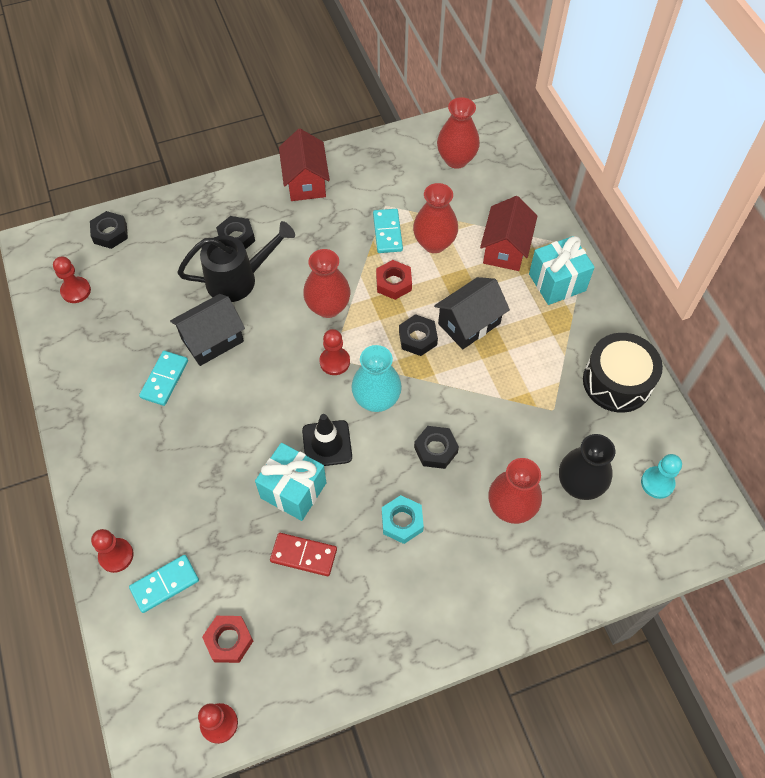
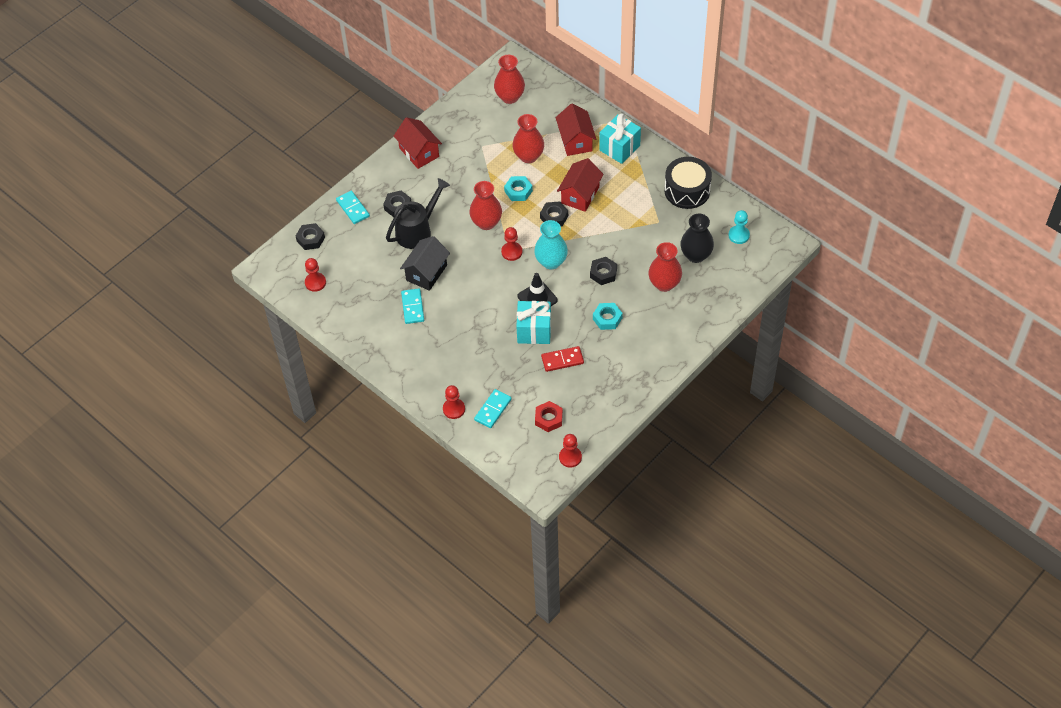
camera: 25 degrees left, 5 degrees down
turquoise domino [373,209,403,253] -> turquoise domino moved to [336,191,370,224]
red nut [376,260,412,300] -> turquoise nut [504,176,533,201]
black house [434,277,510,349] -> red house [557,158,604,212]

